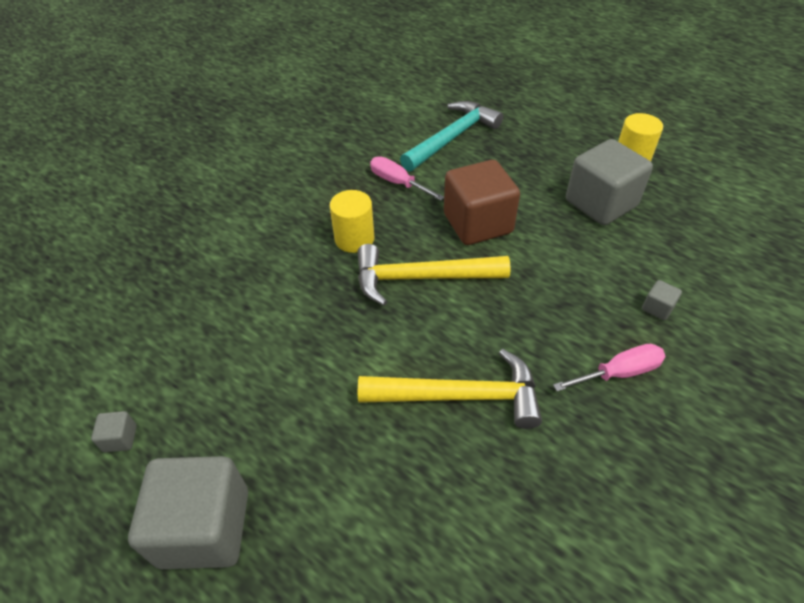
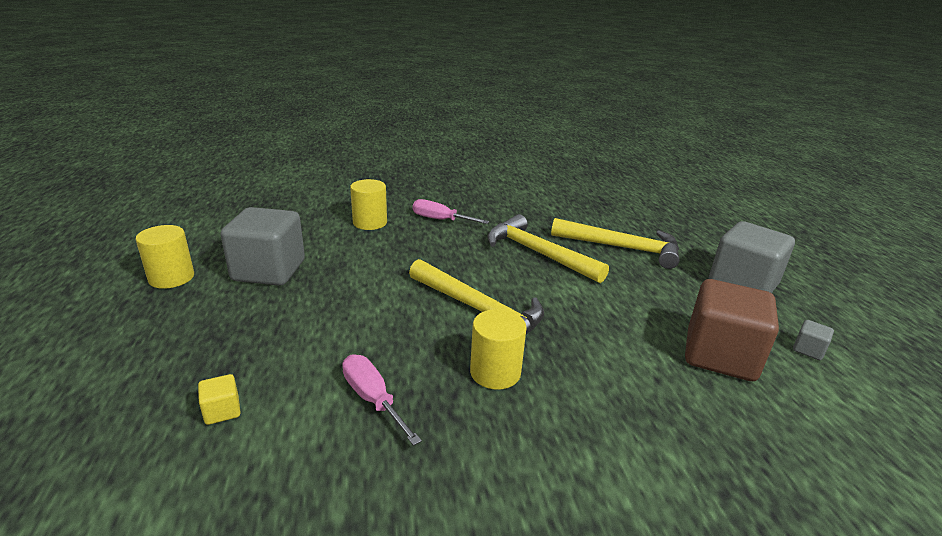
camera: 140 degrees left, 20 degrees down
pink screwdriver [370,157,444,201] -> pink screwdriver turned 150 degrees clockwise [342,354,422,446]
turquoise hammer [400,101,503,171] -> yellow cube [198,374,241,425]
brown cube [444,160,520,245] -> brown cube moved to [685,279,779,381]
grey cube [642,280,682,320] -> yellow cylinder [350,179,387,230]
none -> yellow hammer [551,218,679,269]

